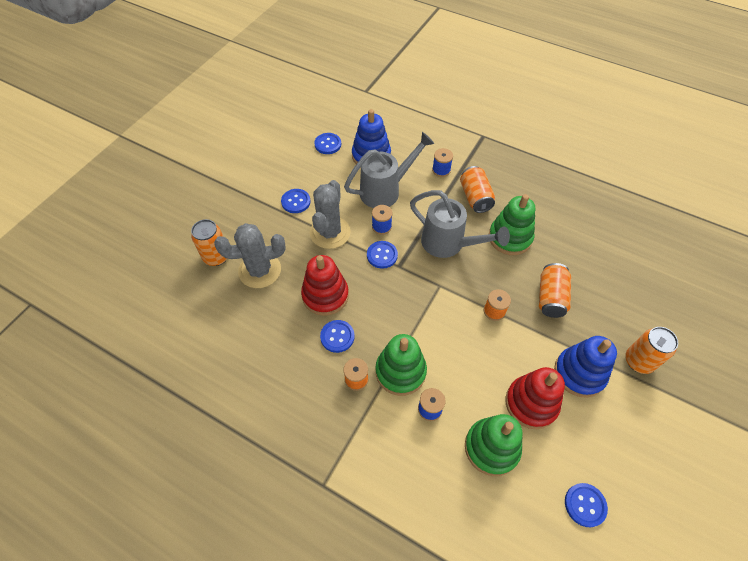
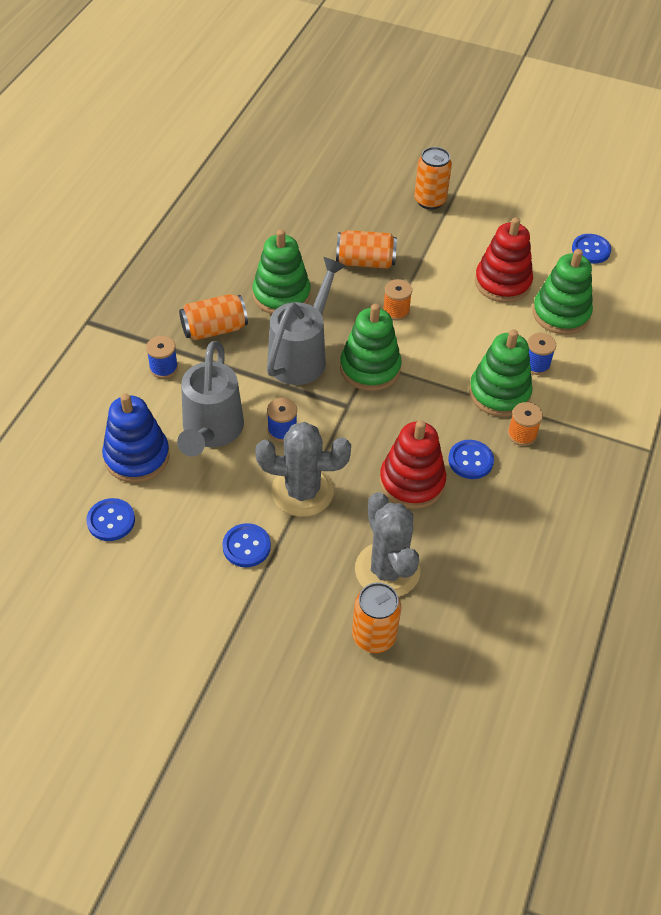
camera: 100 degrees left, 5 degrees down
grey watering can [344,132,435,208] -> grey watering can turned 135 degrees counterclockwise [177,341,244,456]
blue button [367,241,398,269] -> none
blue stacking toy [554,336,617,398] -> none
none -> green stacking toy [340,304,402,391]

